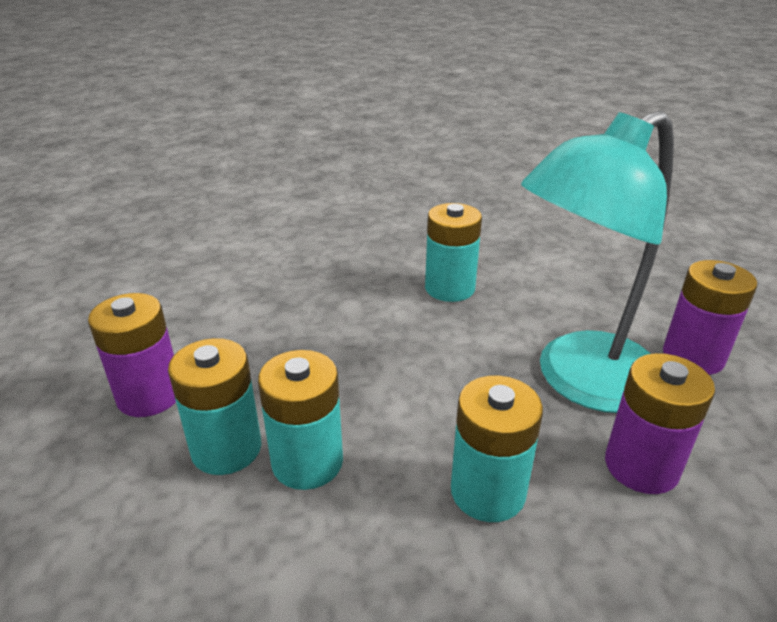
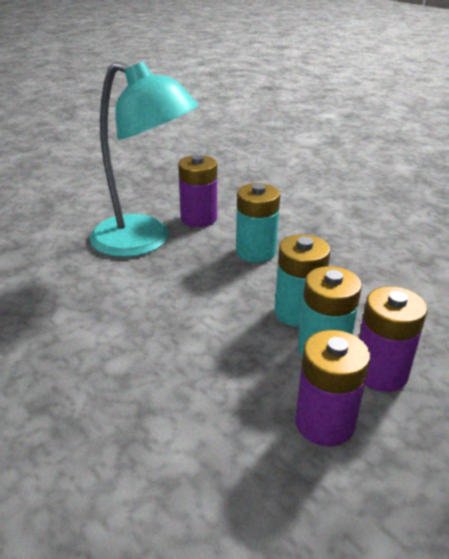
camera: 120 degrees left, 0 degrees up
turquoise battery [425,203,482,302] -> none
purple battery [663,260,757,375] -> purple battery moved to [359,286,427,392]

